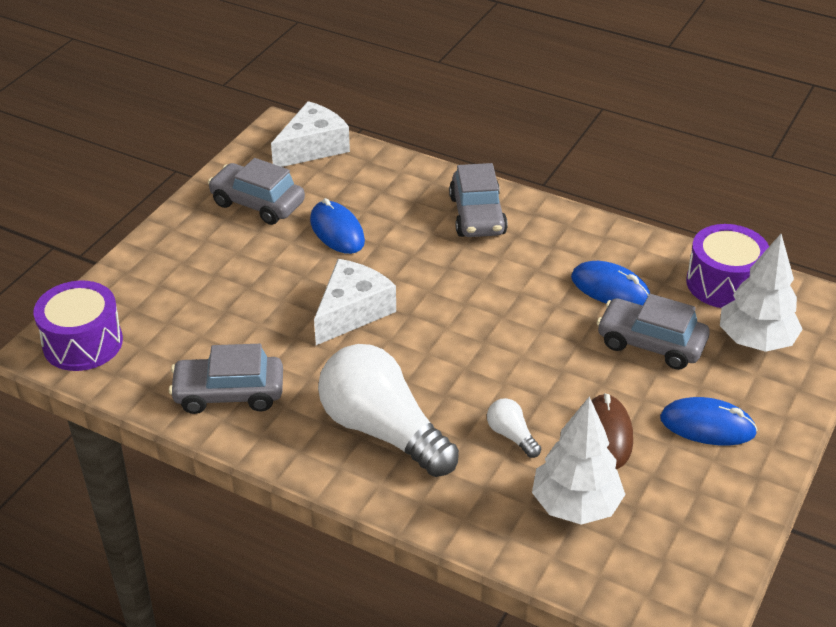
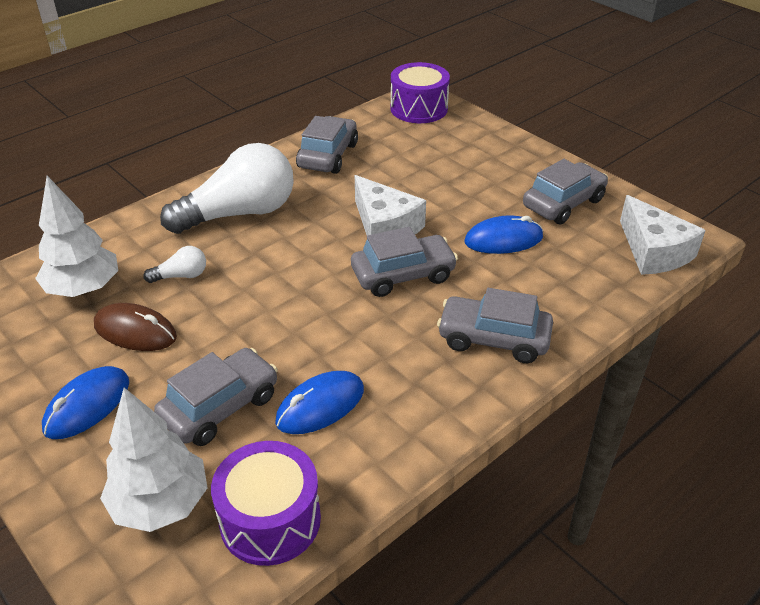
camera: 110 degrees right, 0 degrees up
none -> grey car [351,227,458,297]

